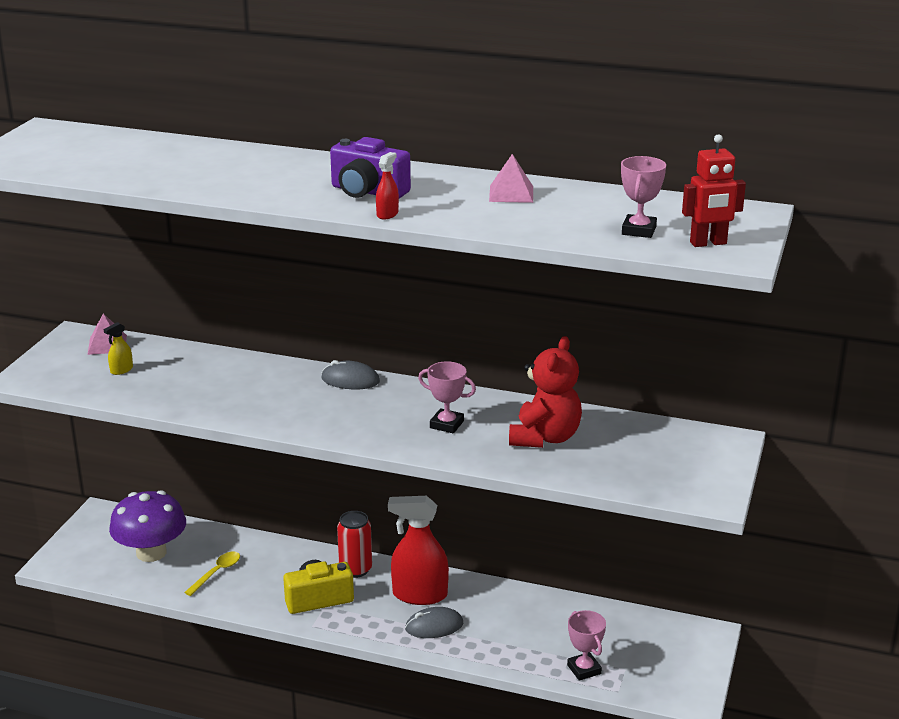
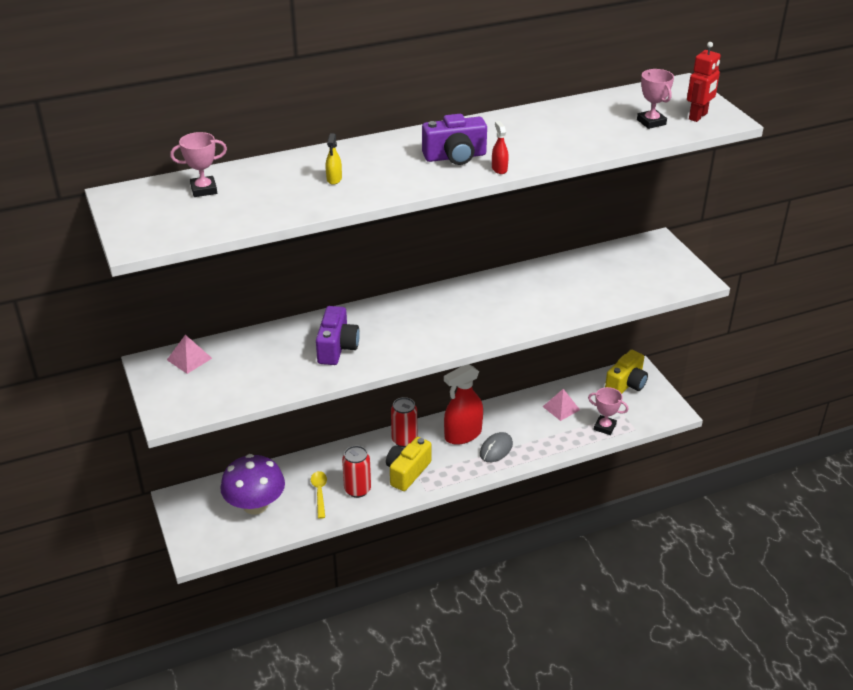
camera: 40 degrees left, 10 degrees up
yellow spray bottle [104,322,133,375] -> yellow spray bottle moved to [326,134,342,185]
grey mouse [321,360,380,389] -> none
pink trophy [418,361,476,433] -> pink trophy moved to [170,132,227,197]
pink pyramid [489,154,533,203] -> pink pyramid moved to [543,389,580,421]
red teddy bear [509,336,582,448] -> none
none -> purple camera [316,306,360,365]
none -> red can [342,446,371,498]
none -> yellow camera [605,350,648,394]

